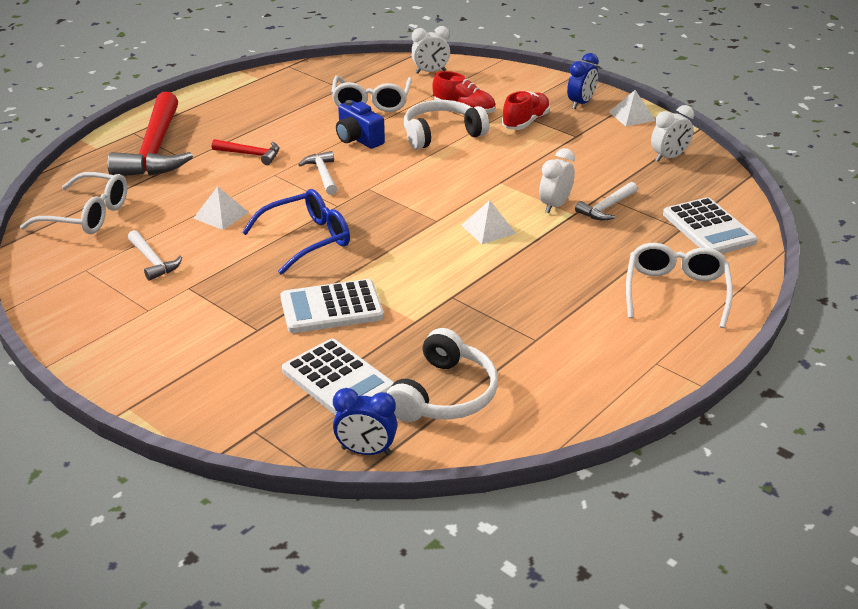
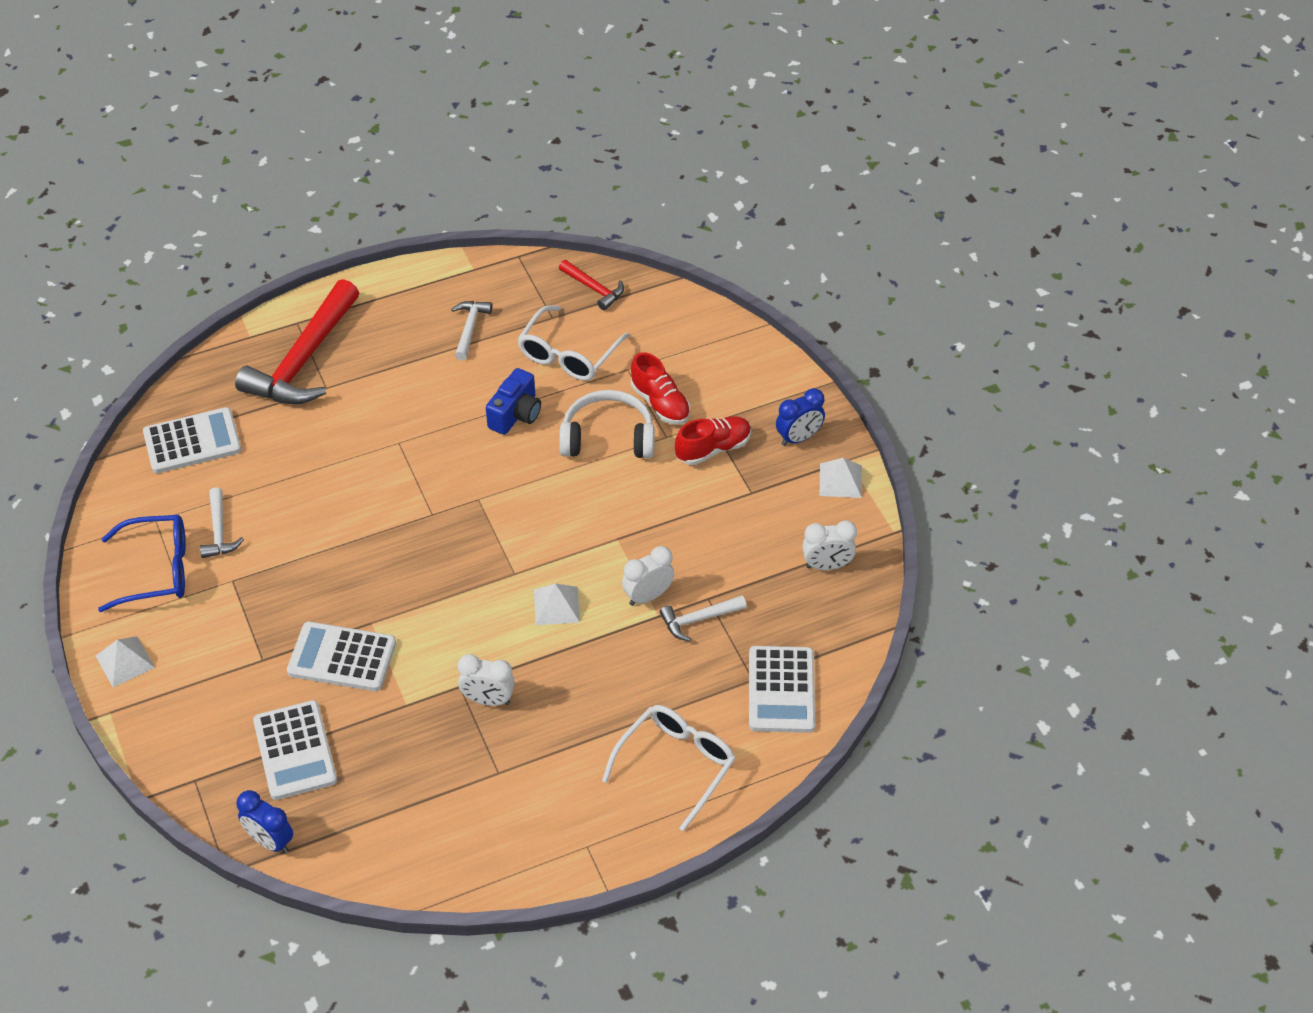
camera: 25 degrees right, 15 degrees up
white glasses [20,172,127,234] -> white calculator [143,407,241,473]
white pyramid [193,186,249,230] -> white pyramid moved to [96,636,155,687]
red hammer [212,139,279,165] -> red hammer moved to [559,260,624,310]
blue glasses [242,189,350,275] -> blue glasses moved to [98,515,186,612]
white hammer [298,151,337,195] -> white hammer moved to [451,301,492,360]
blue camera [336,100,385,149] -> blue camera turned 135 degrees counterclockwise [486,368,541,435]
white headphones [387,328,498,422] -> none
white clock [411,26,450,74] -> white clock moved to [457,654,515,706]

